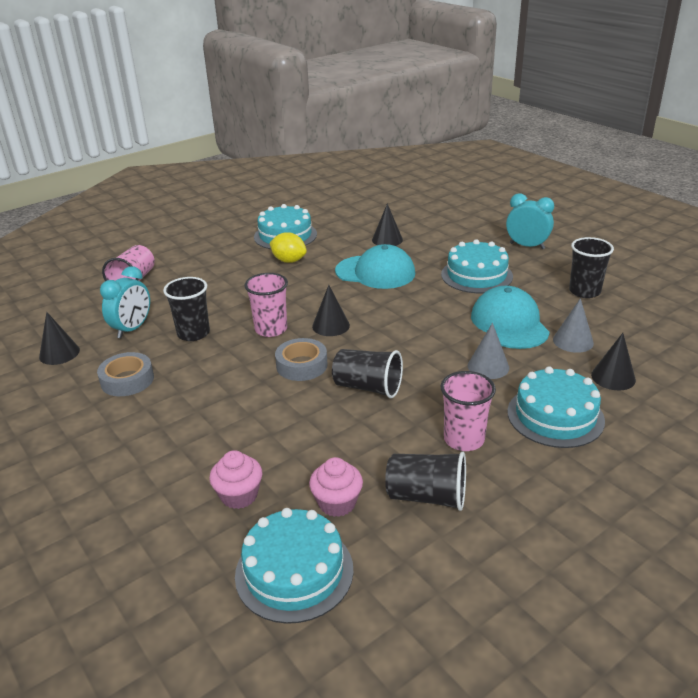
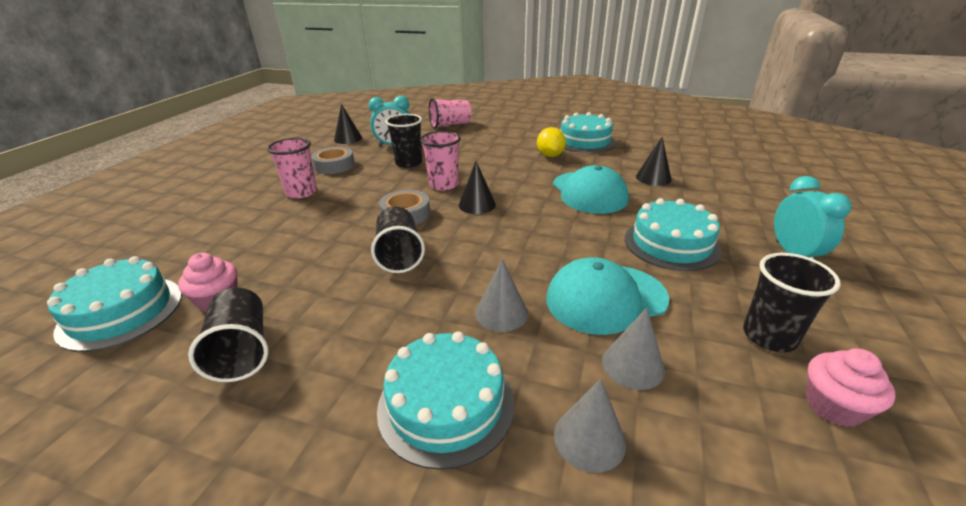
camera: 55 degrees right, 0 degrees up
pink cupcake [209,450,262,509] -> pink cupcake moved to [806,348,895,427]
pink cup [441,371,496,451] -> pink cup moved to [267,138,317,198]
turquoise cap [471,286,550,349] -> turquoise cap turned 150 degrees counterclockwise [546,257,669,335]
black cone [591,333,636,390] -> grey cone [554,379,626,473]

